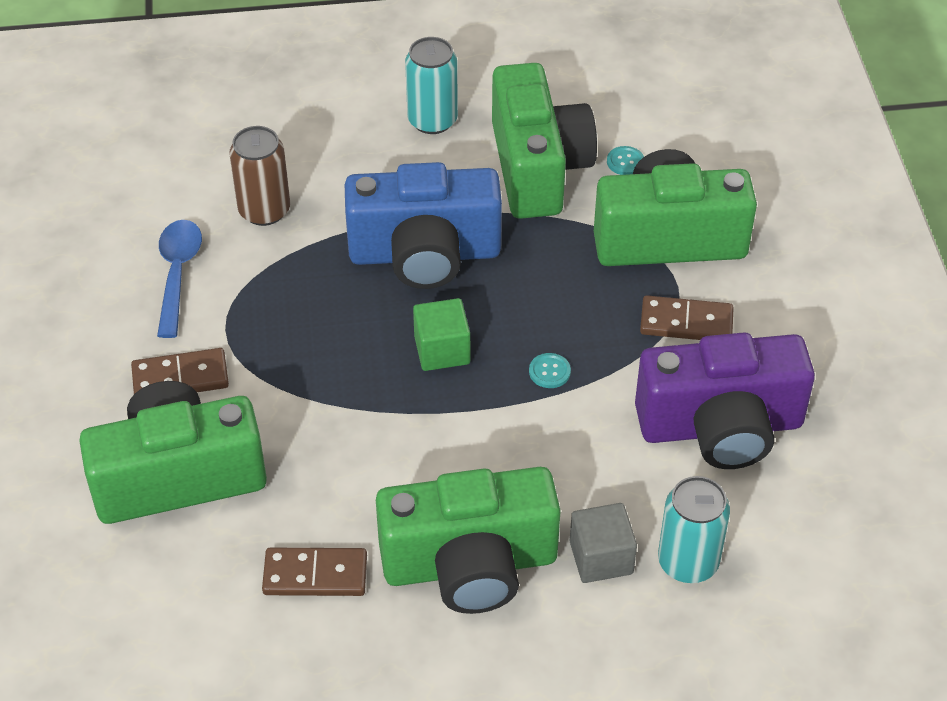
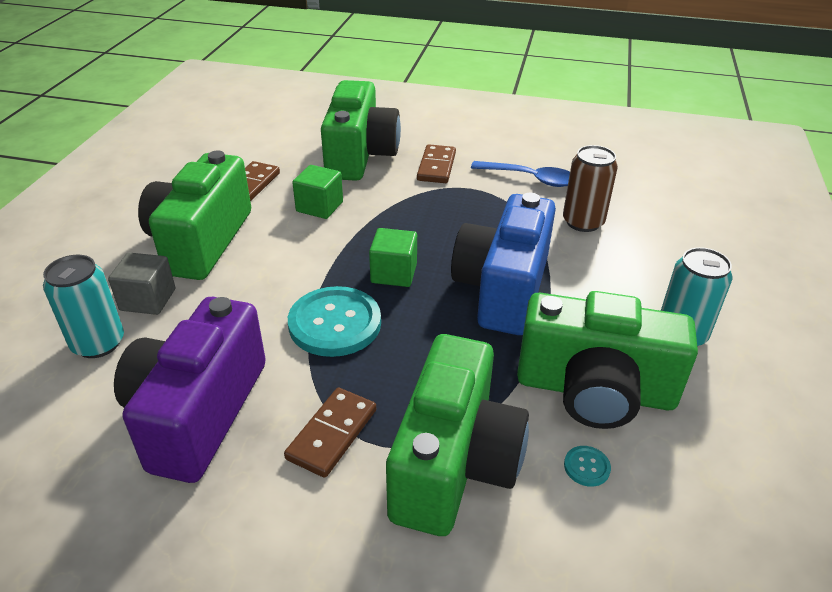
camera: 110 degrees right, 10 degrees down
turquoise button [529,353,571,388] -> turquoise button [288,286,381,357], size x2.48
none -> green cube [292,165,343,219]

